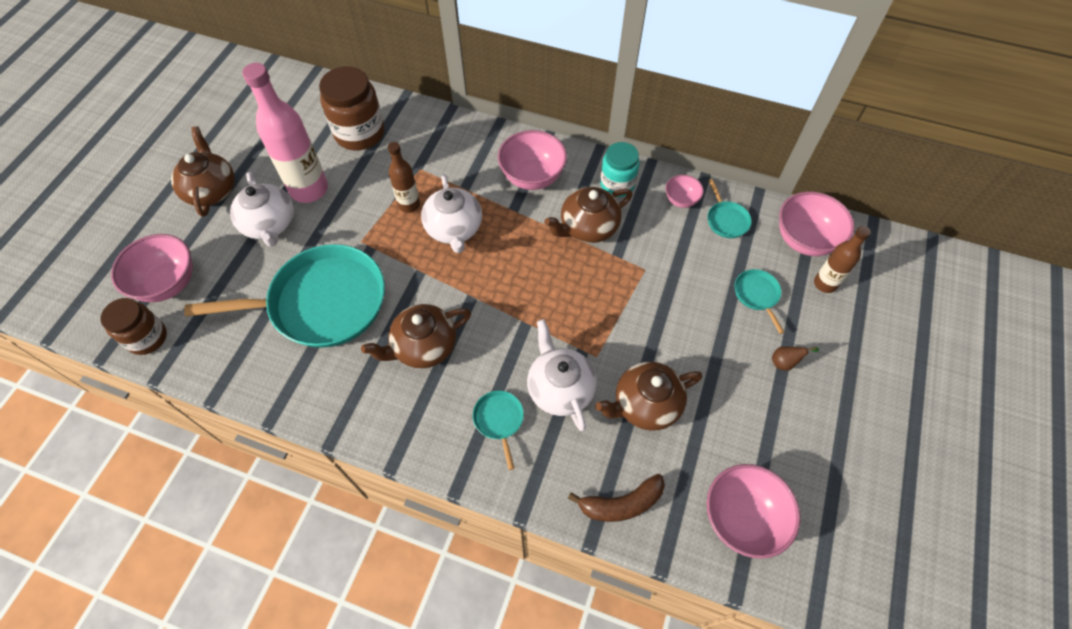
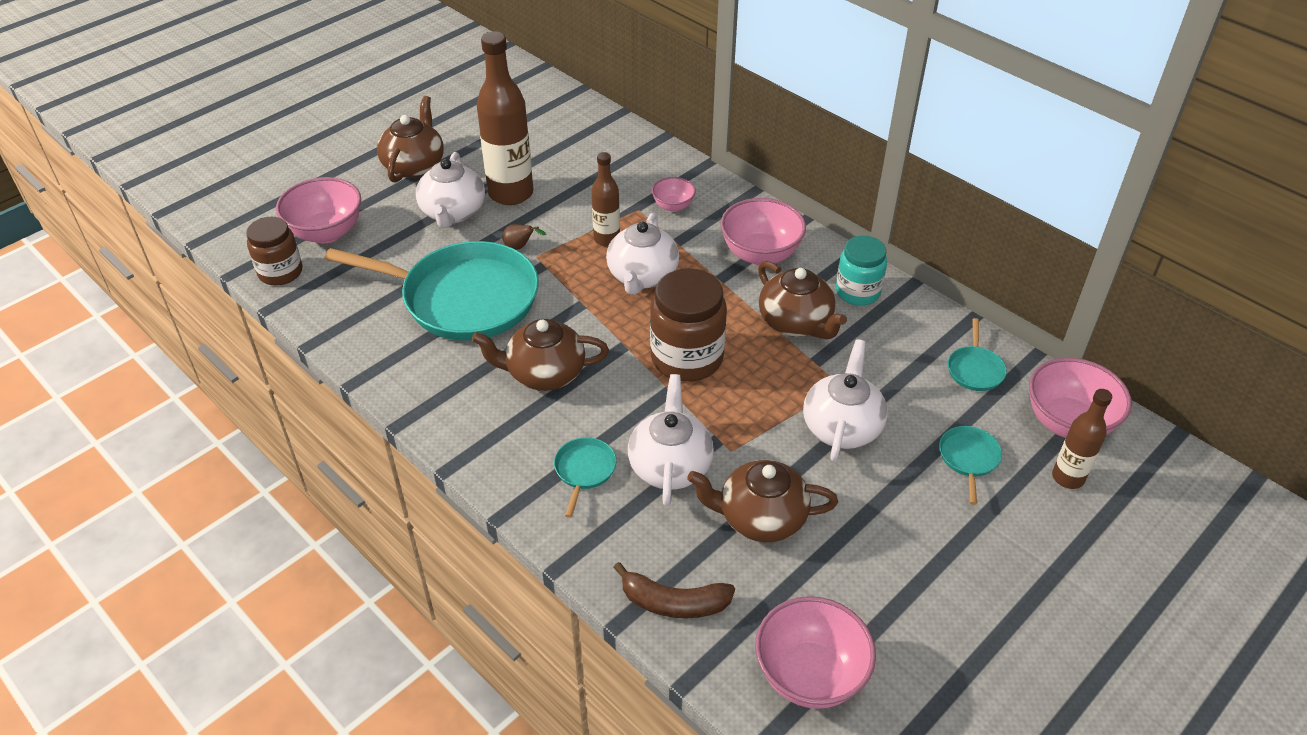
camera: 25 degrees right, 15 degrees down
pink bottle [242,63,328,203] -> brown bottle [477,31,533,205]
brown jar [319,66,385,150] -> brown jar moved to [650,268,727,382]
brown teapot [544,187,632,243] -> brown teapot turned 120 degrees counterclockwise [758,261,847,339]
pink bowl [665,175,704,208] -> pink bowl moved to [652,177,696,212]
brown pear [772,346,819,371] -> brown pear moved to [502,224,546,250]
none -> white teapot [803,339,888,462]

